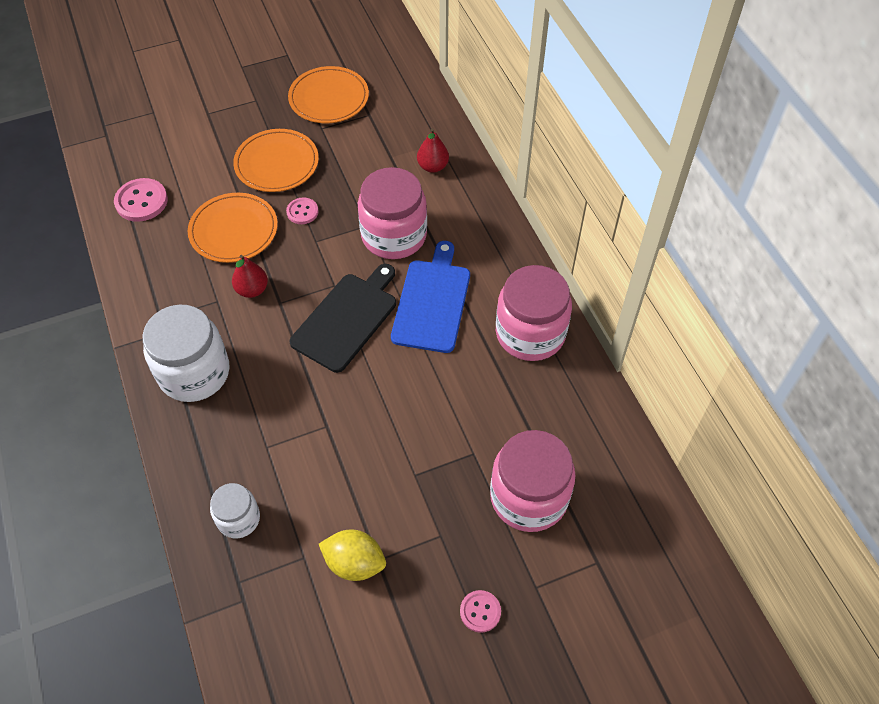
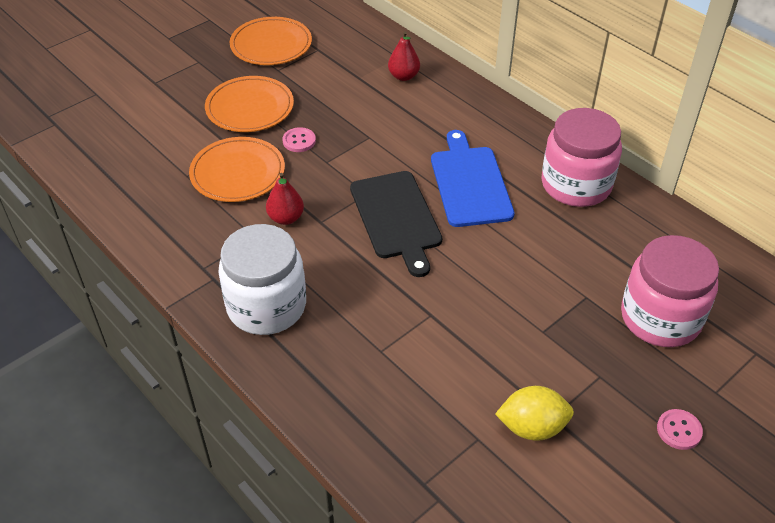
camera: 20 degrees left, 10 degrees down
pink button [114,178,168,222] -> none
white jar [210,483,260,538] -> none
black cutting board [290,264,396,373] -> black cutting board turned 150 degrees clockwise [350,171,442,277]
pink jar [358,167,427,259] -> none

